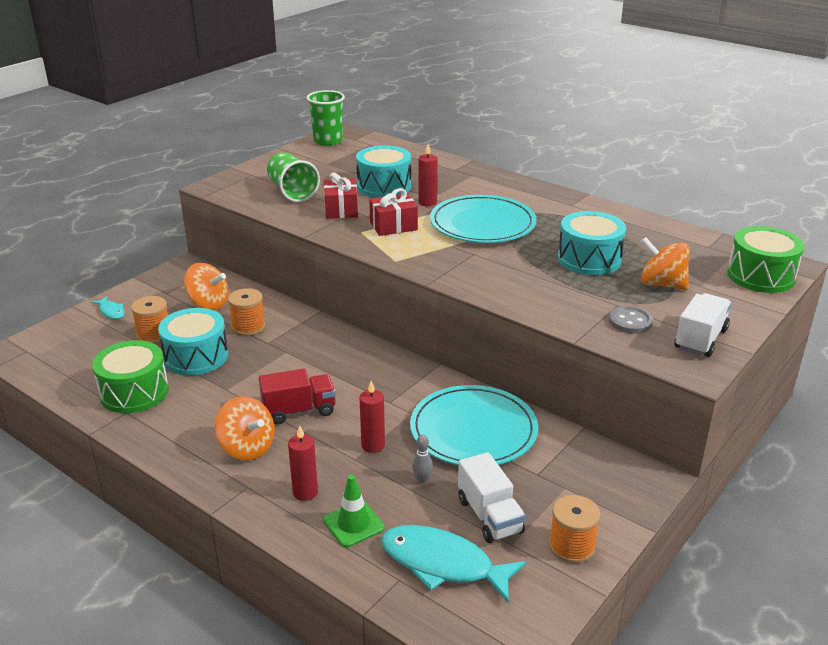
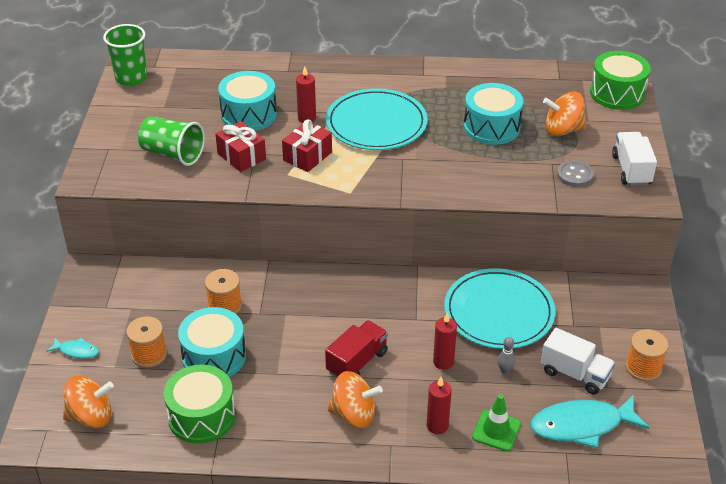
camera: 35 degrees left, 10 degrees up
orange spinning top [184,263,229,310] -> orange spinning top moved to [63,375,114,428]

